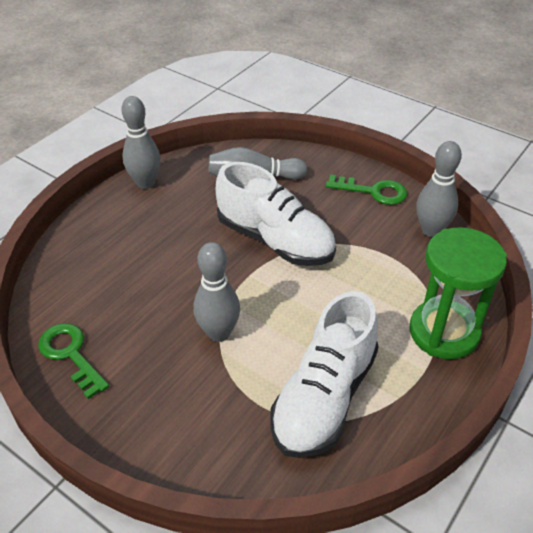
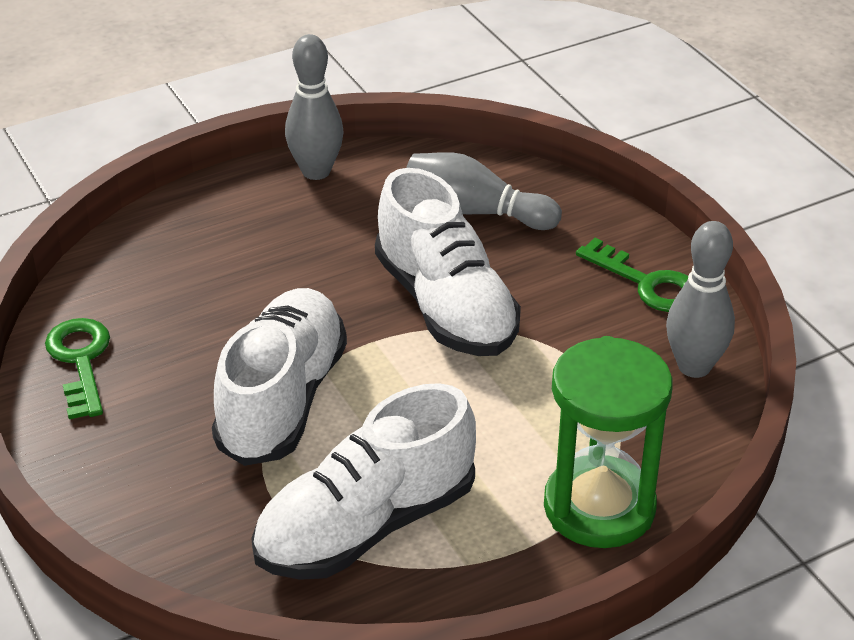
camera: 25 degrees right, 5 degrees down
grey bowling pin [193,242,240,342] -> white shoe [212,288,347,466]

